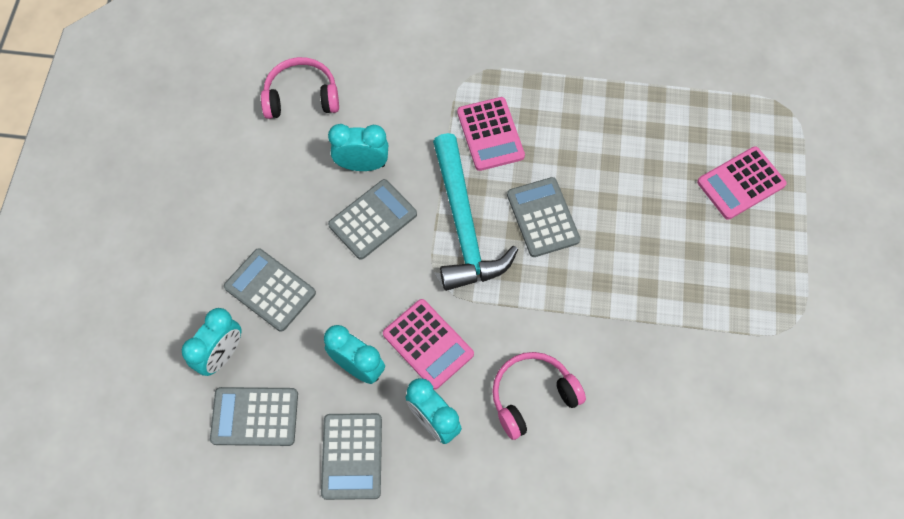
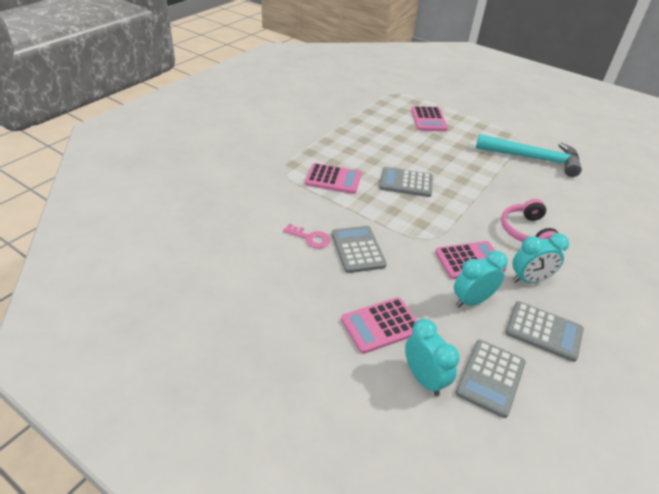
camera: 65 degrees left, 25 degrees down
grey calculator [224,248,316,332] -> pink calculator [341,297,417,354]
pink headphones [261,57,339,119] -> none
turquoise clock [328,124,388,171] -> pink key [283,223,330,248]
turquoise hammer [433,133,518,291] -> turquoise hammer moved to [476,134,582,177]

